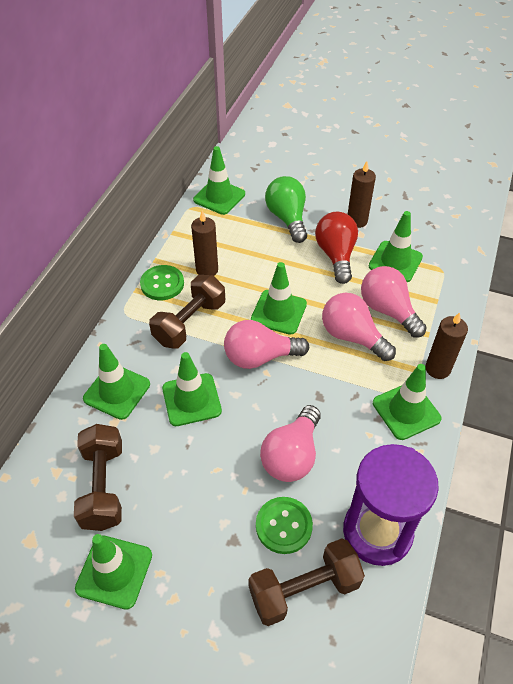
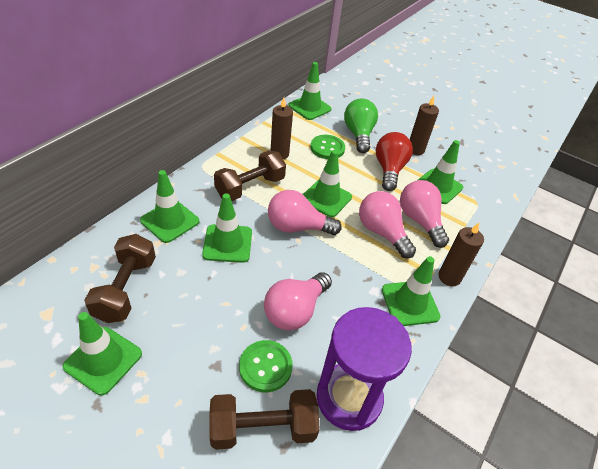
camera: 10 degrees right, 5 degrees down
green button [140,265,184,300] -> green button moved to [310,135,345,159]

